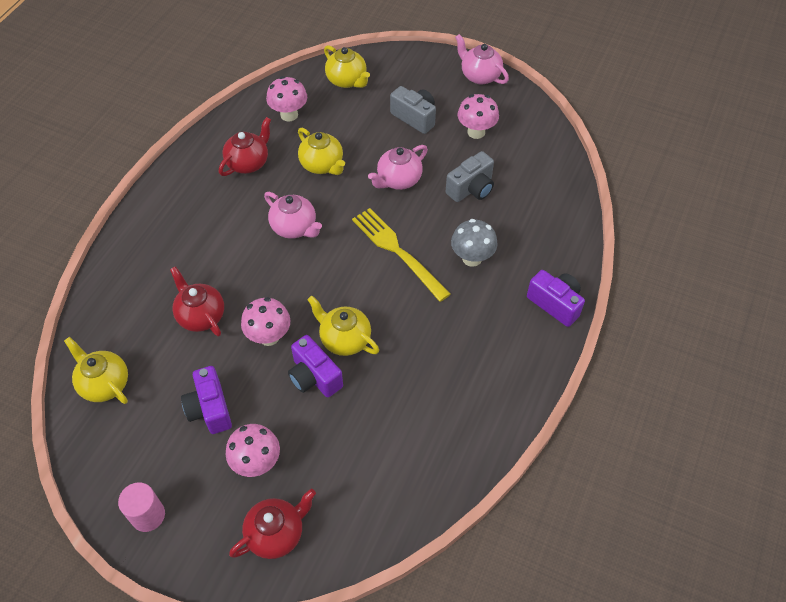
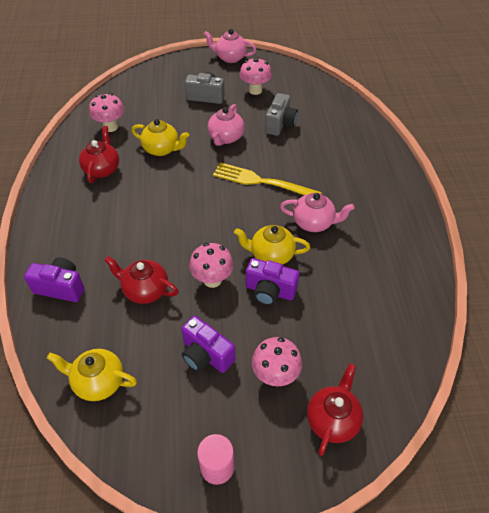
camera: 30 degrees left, 5 degrees down
pink teapot [264,192,322,239] -> pink teapot moved to [280,193,355,232]
yellow teapot [324,45,370,88] -> none
grey mushroom [451,219,498,267] -> none
purple camera [527,270,585,327] -> purple camera moved to [24,257,85,302]

